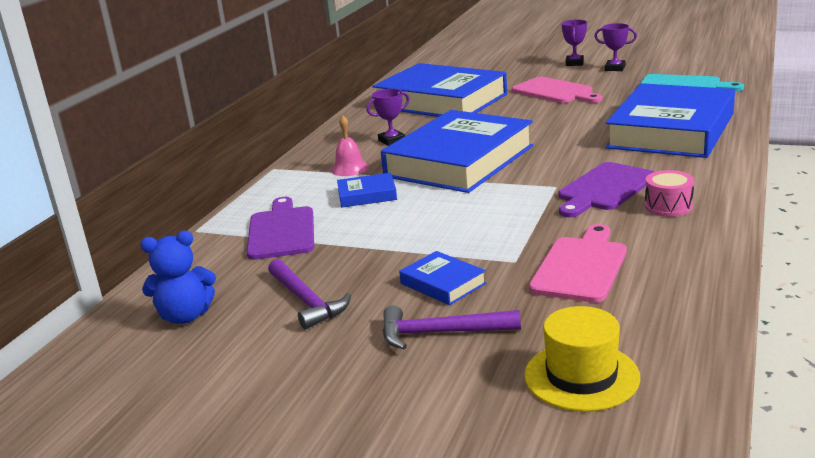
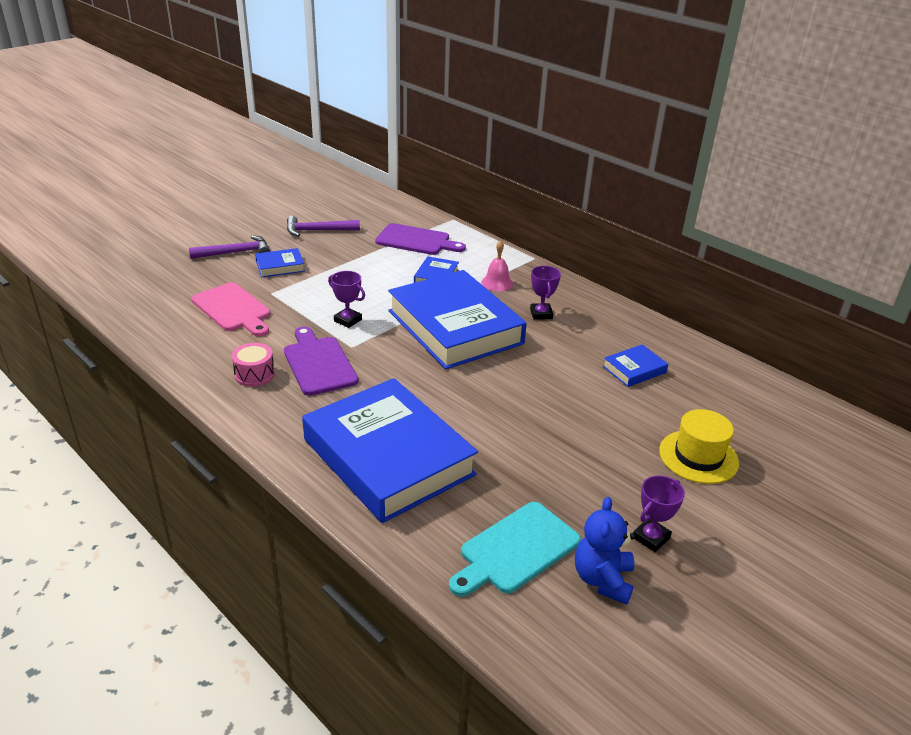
camera: 110 degrees right, 10 degrees up
blue teddy bear [140,231,216,324] -> blue teddy bear moved to [575,497,635,605]
blue book [372,63,507,117] -> blue book [603,344,668,387], size x0.41
purple hammer [383,305,521,349] -> purple hammer turned 45 degrees clockwise [189,235,270,259]
pink cutting board [512,77,602,103] -> none
yellow hat [524,306,640,412] -> yellow hat moved to [659,409,739,484]
purple trophy [562,20,587,66] -> purple trophy moved to [328,271,365,328]

